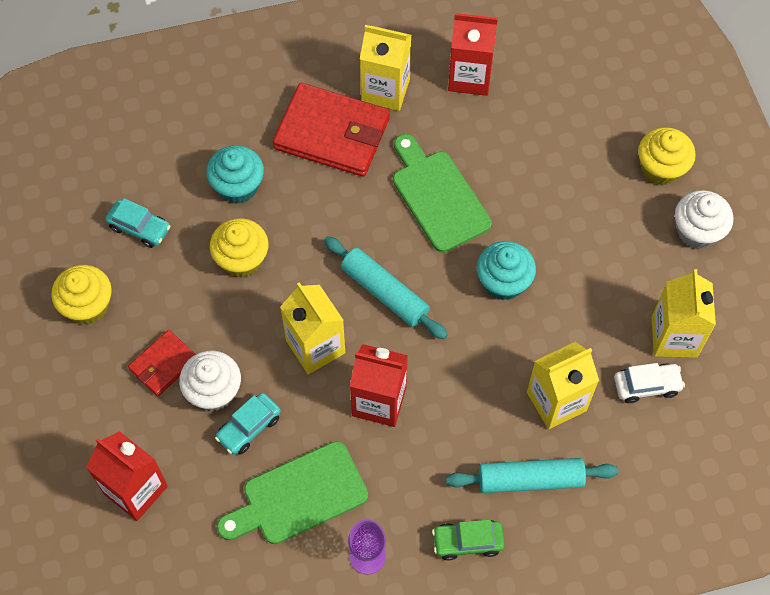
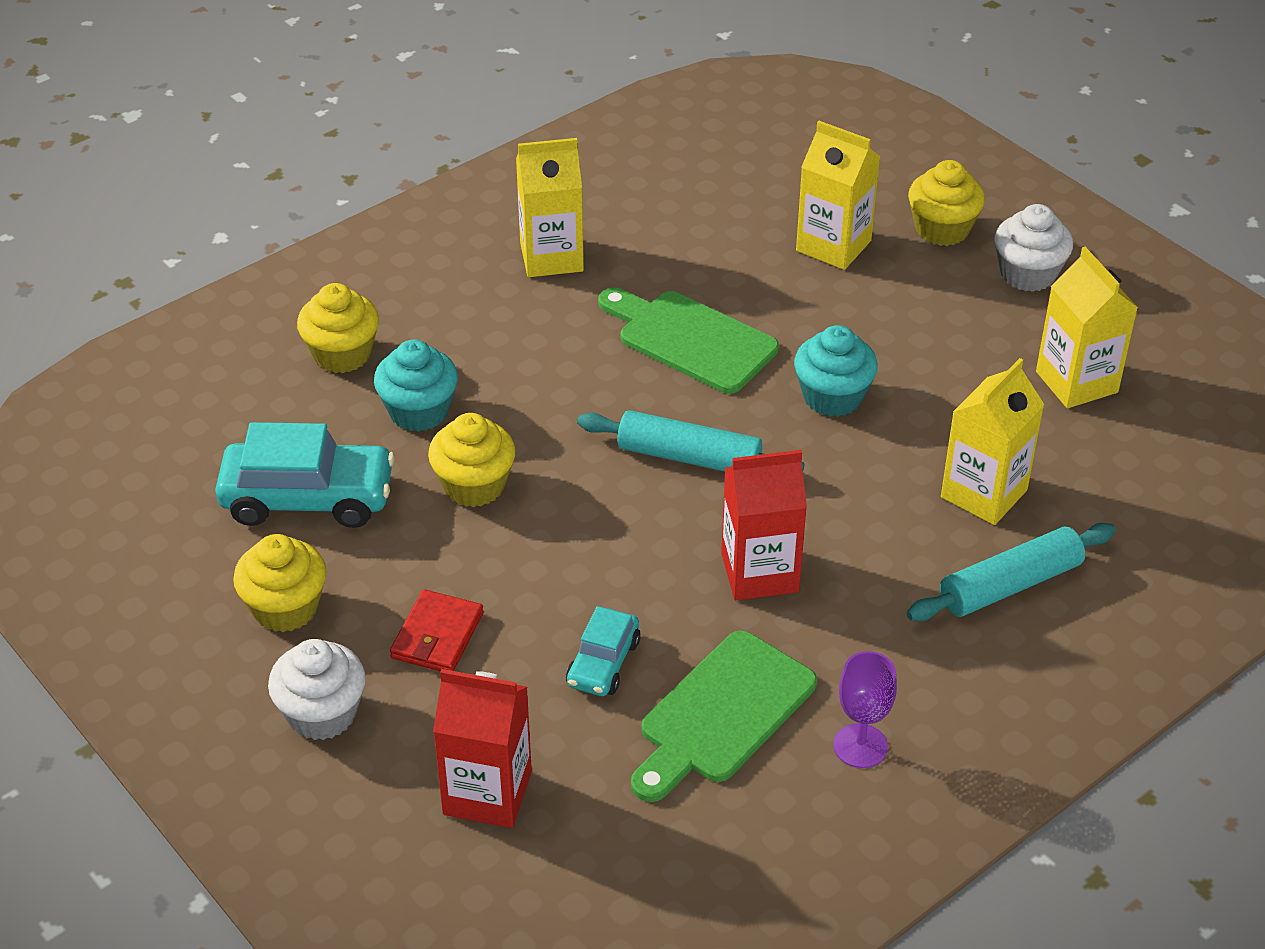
camera: 25 degrees left, 20 degrees down
turquoise car [106,198,171,248] -> turquoise car [215,422,395,528], size x1.80
white cupcake [179,350,241,411] -> white cupcake moved to [268,639,366,740]
red wallet [273,83,390,177] -> none
yellow carton [280,282,345,374] -> yellow carton moved to [796,121,880,270]
green car [432,520,505,561] -> none
red carton [448,13,498,96] -> none
white car [614,363,685,403] -> none
none -> yellow cupcake [297,283,379,373]

